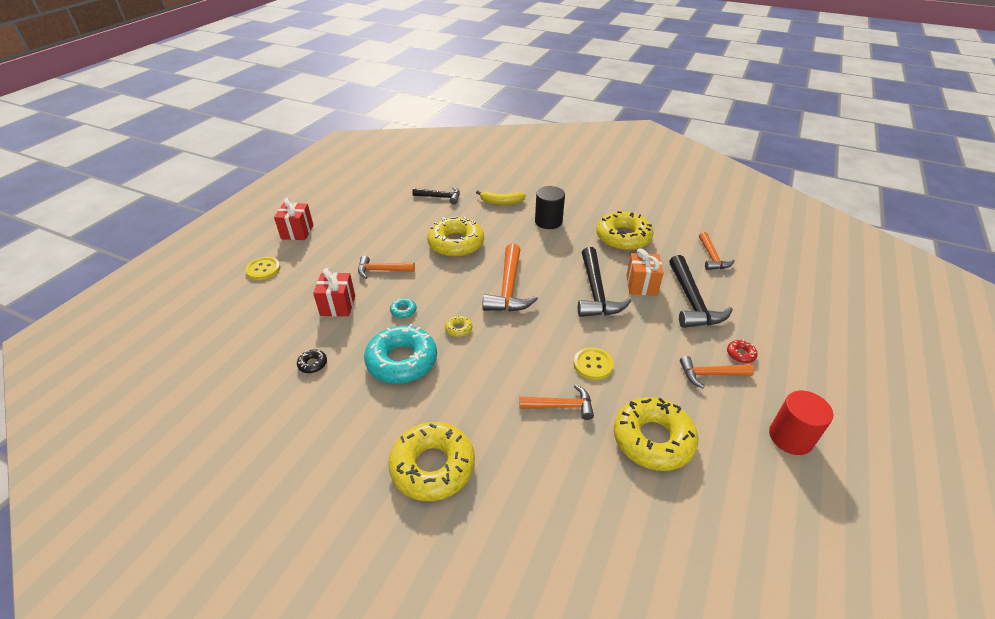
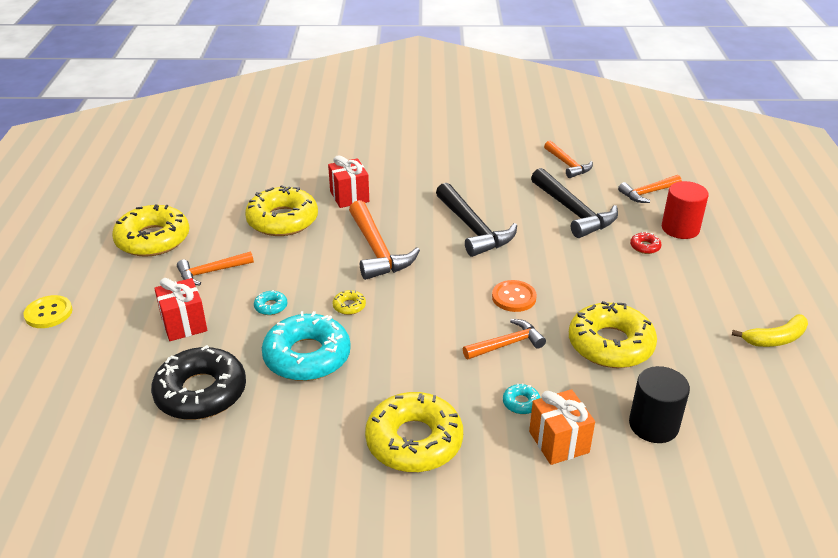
camera: 25 degrees left, 5 degrees down
red gift [274,198,313,240] -> red gift moved to [328,155,369,208]
black donut [297,350,327,373] -> black donut [151,345,246,420], size x2.46
black hammer [412,187,460,205] -> none
yellow banana [476,190,526,205] -> yellow banana moved to [732,314,808,347]
black cylinder [535,186,565,229] -> black cylinder moved to [629,366,690,443]
yellow button [574,347,614,380] -> orange button [492,280,537,312]
yellow donut [596,211,653,251] -> yellow donut moved to [112,204,189,257]
orange gift [626,248,664,296] -> orange gift moved to [529,389,595,465]
orange hammer [680,356,754,388] -> orange hammer moved to [618,175,682,203]
red cylinder [769,391,833,455] -> red cylinder moved to [662,181,708,239]
none -> turquoise donut [503,383,541,414]

